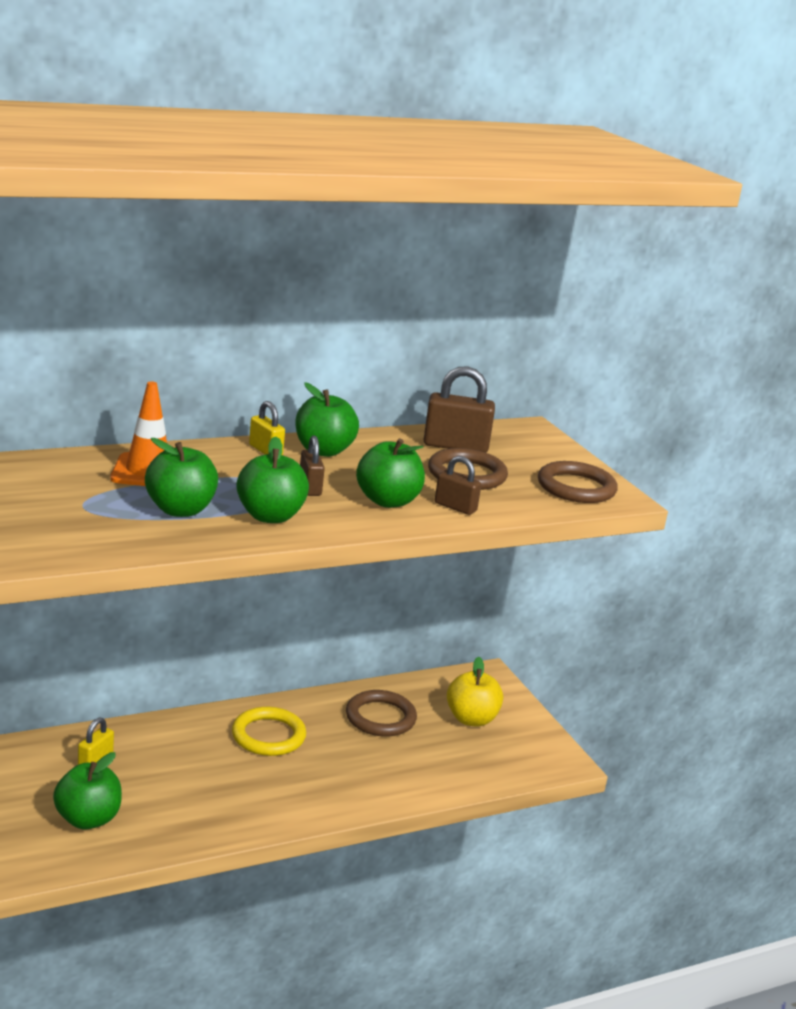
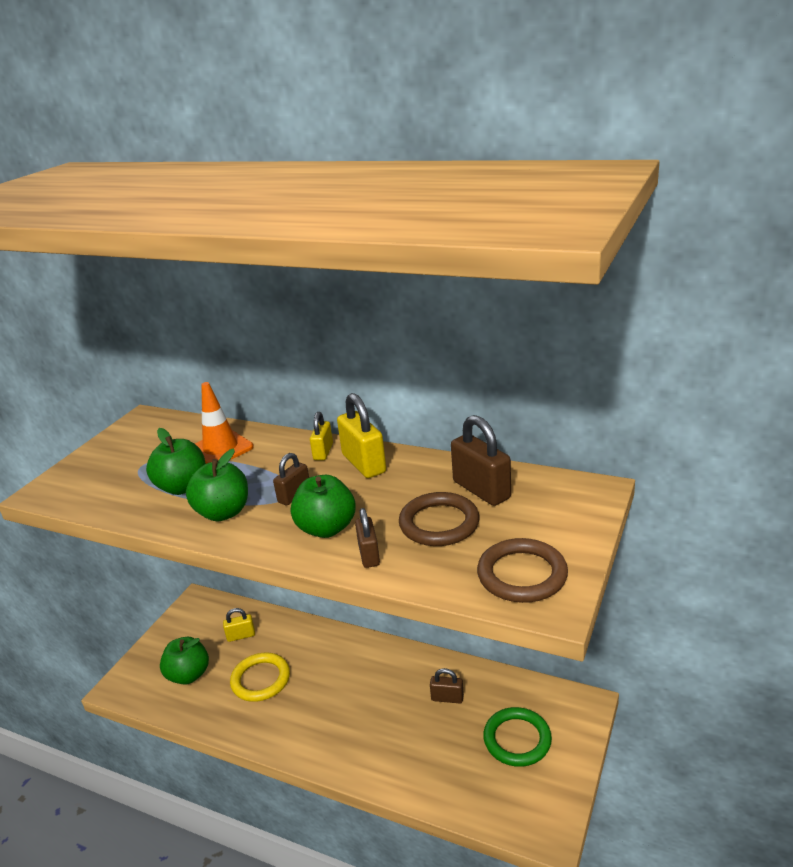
camera: 55 degrees right, 5 degrees up
yellow ring [232,707,306,756] -> yellow ring moved to [230,653,290,702]
green apple [295,382,359,457] -> yellow padlock [337,393,386,478]
brown ring [346,690,417,737] -> brown padlock [430,668,464,703]
yellow apple [447,657,503,727] -> green ring [483,707,552,767]

